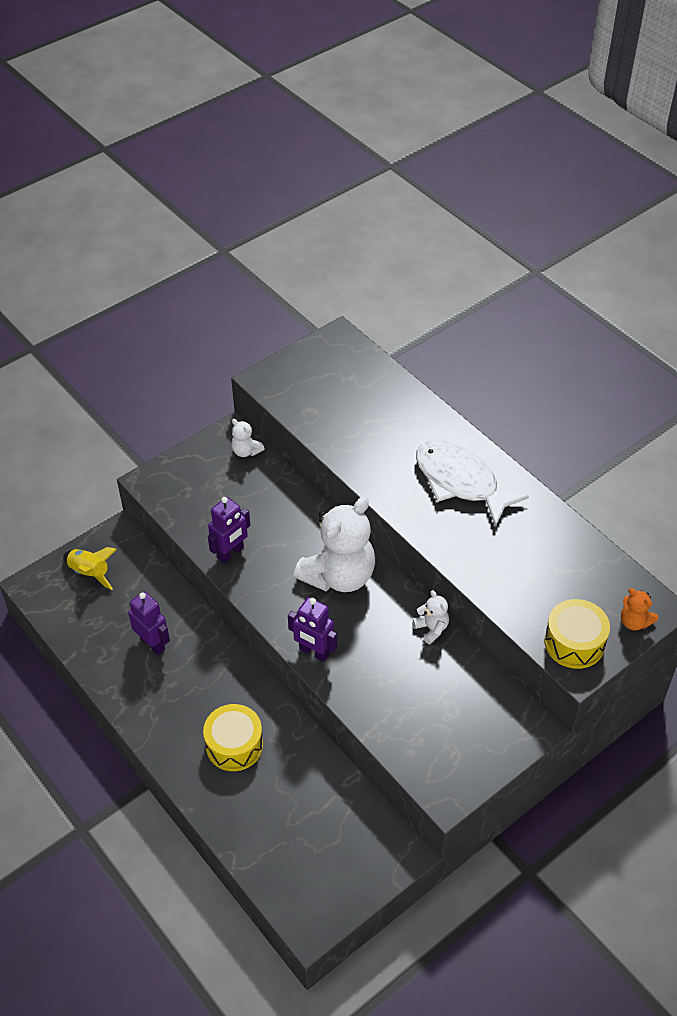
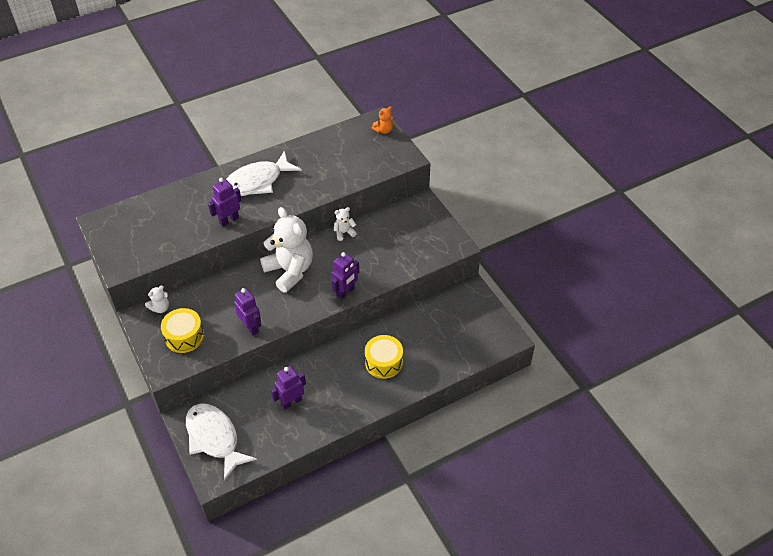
camera: 80 degrees left, 0 degrees up
yellow rocket [63,547,117,590] -> white fish [186,403,257,481]
yellow drum [544,599,610,669] -> yellow drum moved to [161,308,204,353]
none -> purple robot [208,178,242,227]

